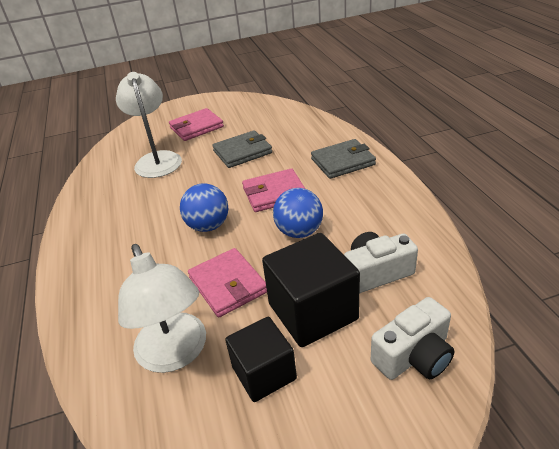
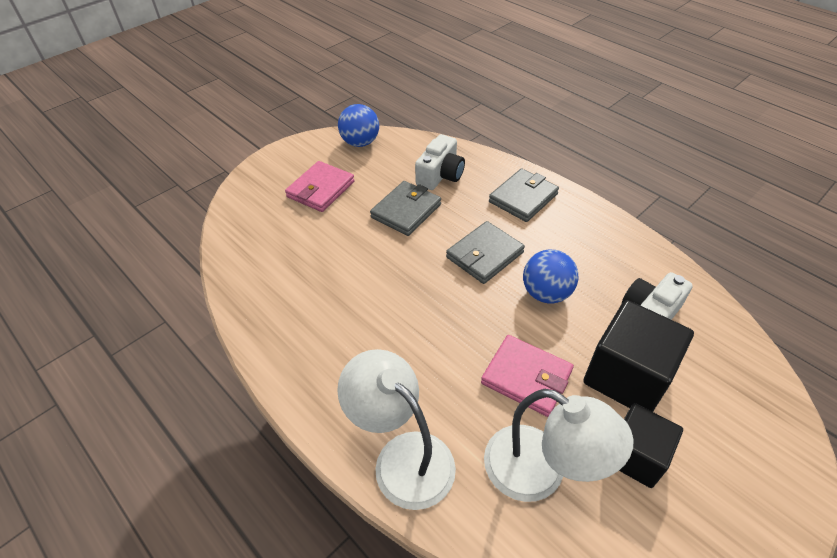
camera: 30 degrees left, 10 degrees up
white lamp [116,72,182,178] -> white lamp moved to [337,349,456,510]
blue ball [180,184,228,232] -> blue ball moved to [338,104,379,147]
pink wallet [242,168,305,212] -> grey wallet [446,221,525,284]
white camera [371,297,455,380] -> white camera moved to [415,134,465,190]

